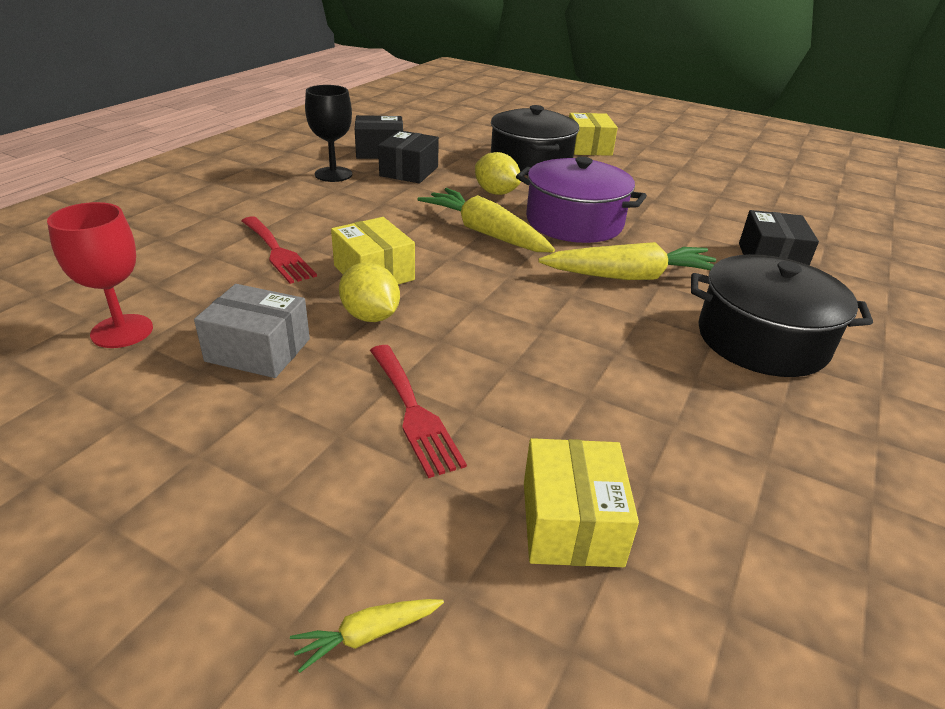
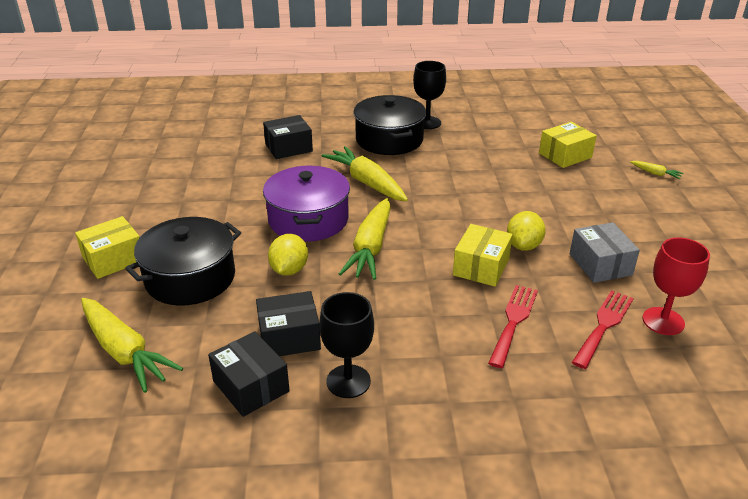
camera: 120 degrees left, 0 degrees up
red fork [370,345,467,478] -> red fork moved to [572,290,634,369]
none -> yellow carrot [81,298,183,393]
none -> black goblet [413,61,446,129]

